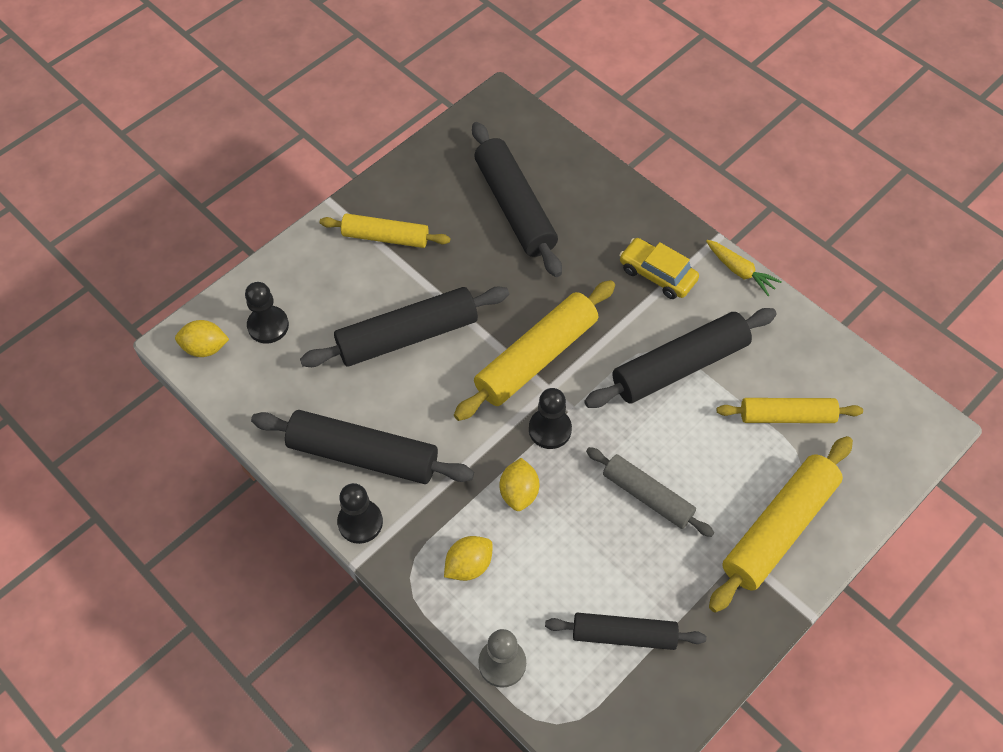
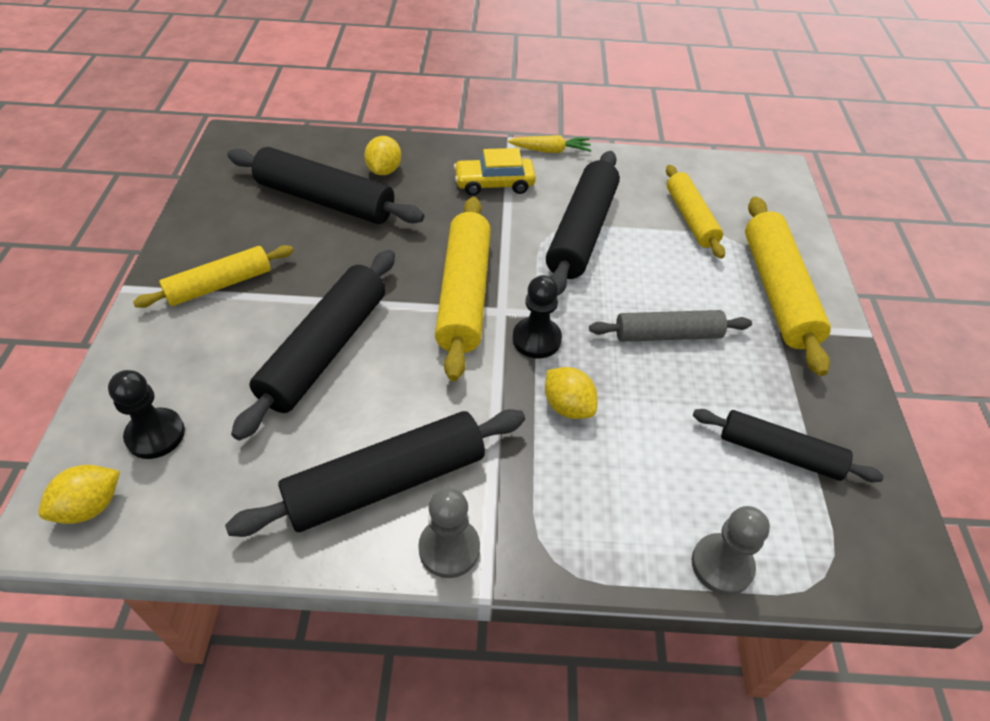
camera: 45 degrees left, 10 degrees down
black pawn [337,483,383,544] -> grey pawn [418,488,480,578]
yellow lemon [444,536,493,581] -> yellow lemon moved to [364,136,401,175]
black rolling pin [545,613,707,650] -> black rolling pin turned 60 degrees clockwise [693,409,884,482]
yellow rolling pin [717,398,863,423] -> yellow rolling pin turned 60 degrees counterclockwise [666,165,725,259]

